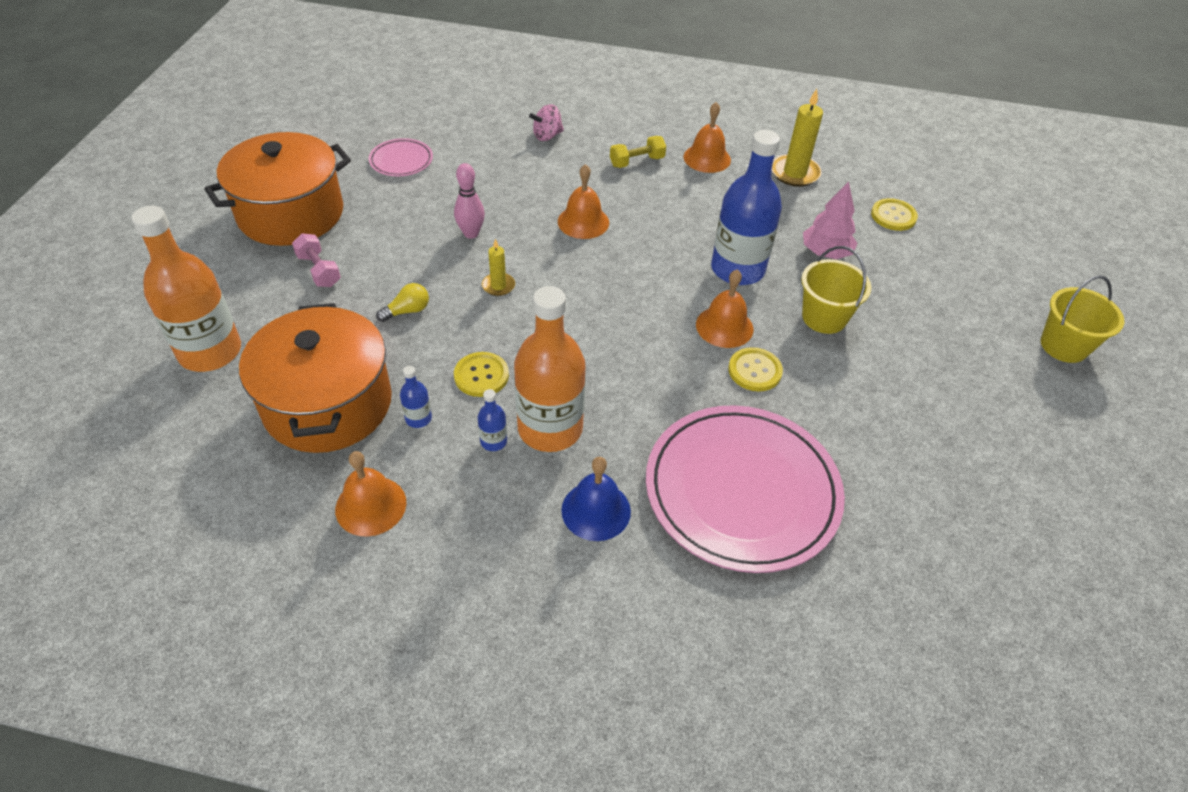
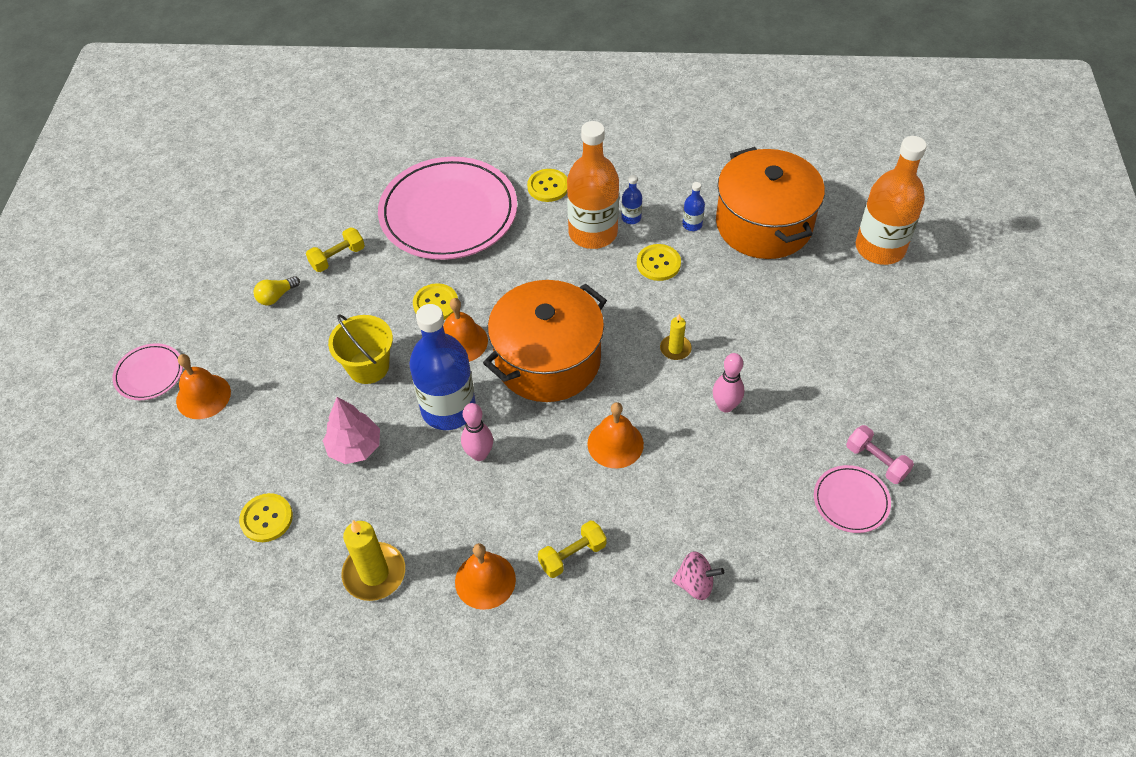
camera: 175 degrees right, 5 degrees up
orange pot [204,132,351,246] -> orange pot moved to [483,280,607,402]
pink dumbbell [292,233,341,287] -> pink dumbbell moved to [846,425,914,484]
orange bell [335,451,406,537] -> orange bell moved to [176,354,231,419]
yellow light bulb [376,283,429,322] -> yellow light bulb moved to [253,276,300,305]
pink spinning top [529,104,564,141] -> pink spinning top turned 45 degrees clockwise [672,551,724,600]
blue bell [561,457,631,541] -> yellow button [527,169,567,202]
yellow bucket [1041,275,1124,363] -> pink plate [112,343,183,400]
none -> yellow dumbbell [306,227,365,272]
none -> pink bowling pin [461,403,493,461]

